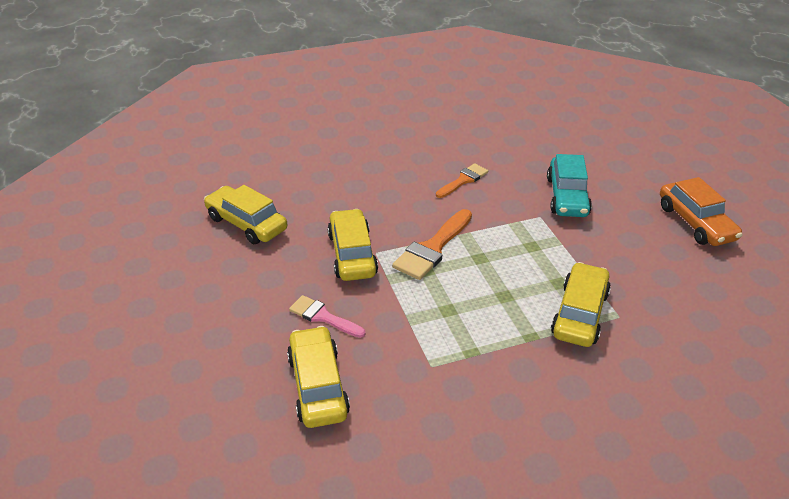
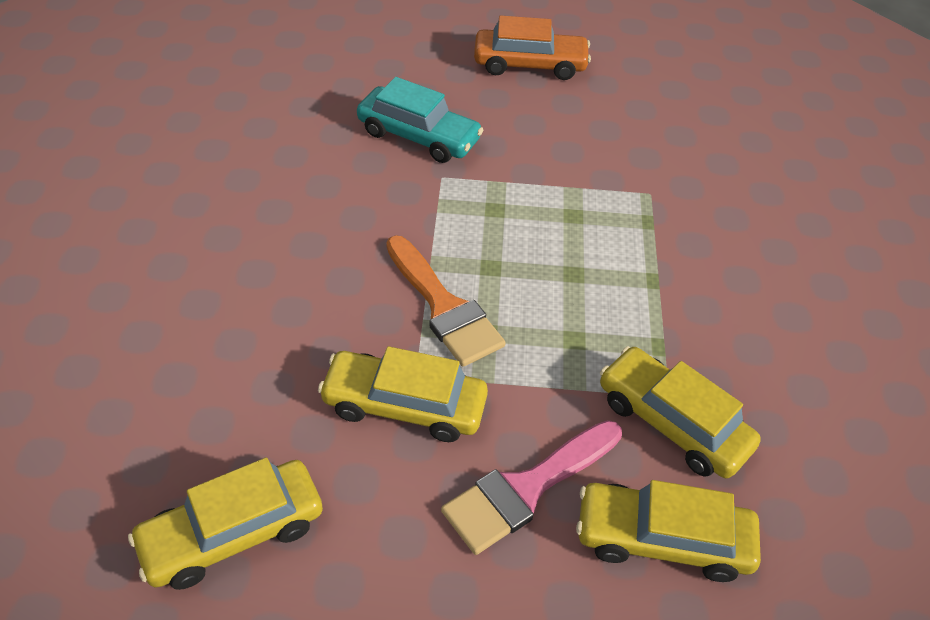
camera: 70 degrees left, 10 degrees up
pink brush [289,295,366,338] -> pink brush [441,420,622,555], size x1.56
orange brush [436,163,488,198] -> none
yellow car [551,262,611,347] -> yellow car moved to [600,346,761,478]

